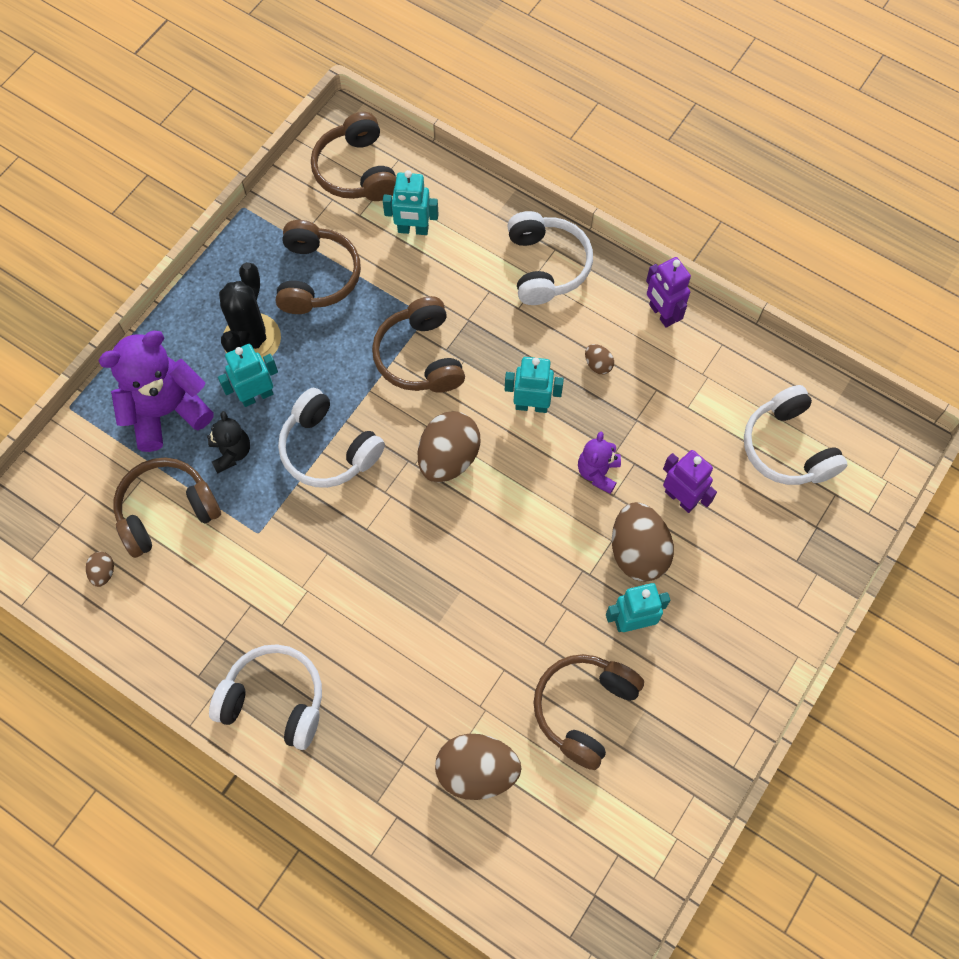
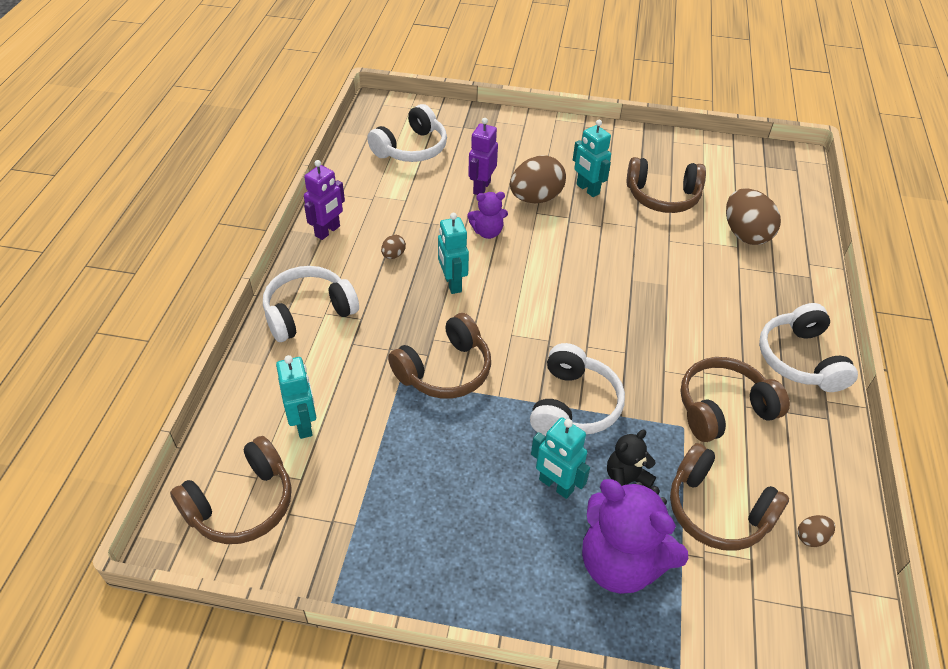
camera: 115 degrees left, 20 degrees down
black cactus [219,262,281,362] -> none
brown headphones [276,220,361,314] -> brown headphones moved to [680,357,790,442]
brown egg [418,411,480,483] -> none

